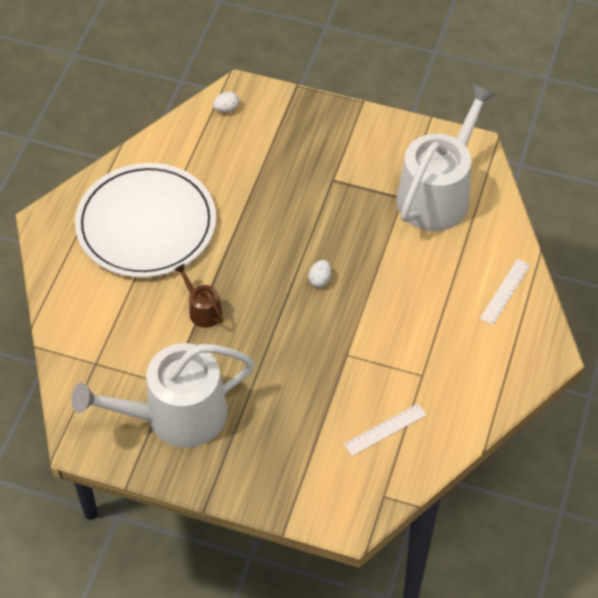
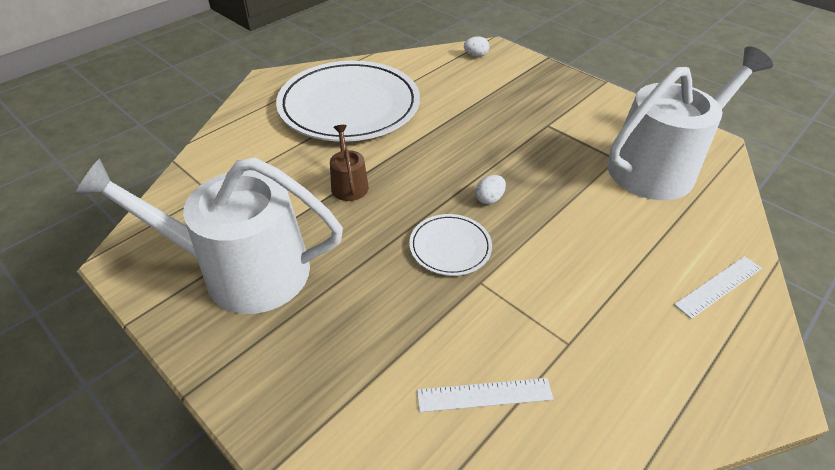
camera: 25 degrees right, 10 degrees down
none -> white plate [409,214,492,276]

